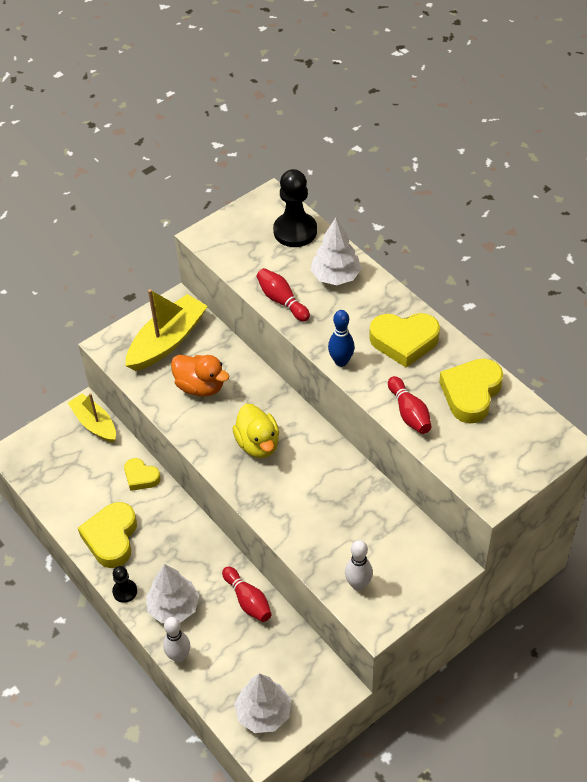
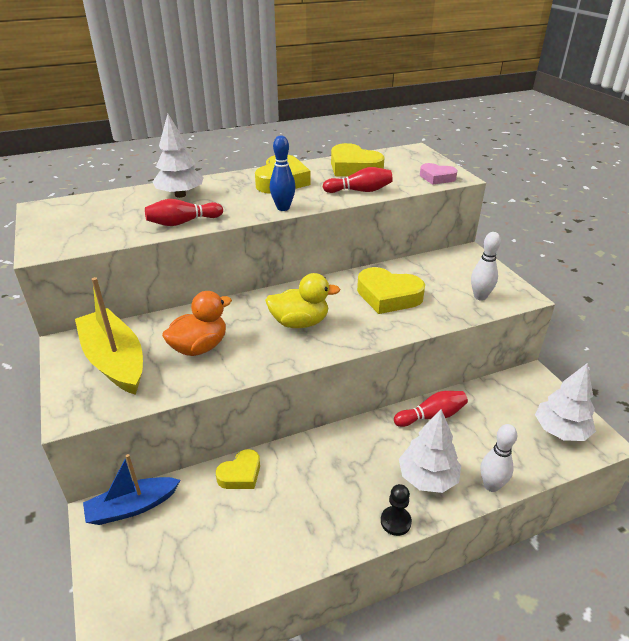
camera: 75 degrees left, 15 degrees down
yellow boat [68,393,116,443] -> blue boat [83,454,180,525]
yellow heart [78,502,137,568] -> yellow heart moved to [357,267,425,314]
black pawn [273,169,317,247] -> none
none -> pink heart [420,163,458,185]

